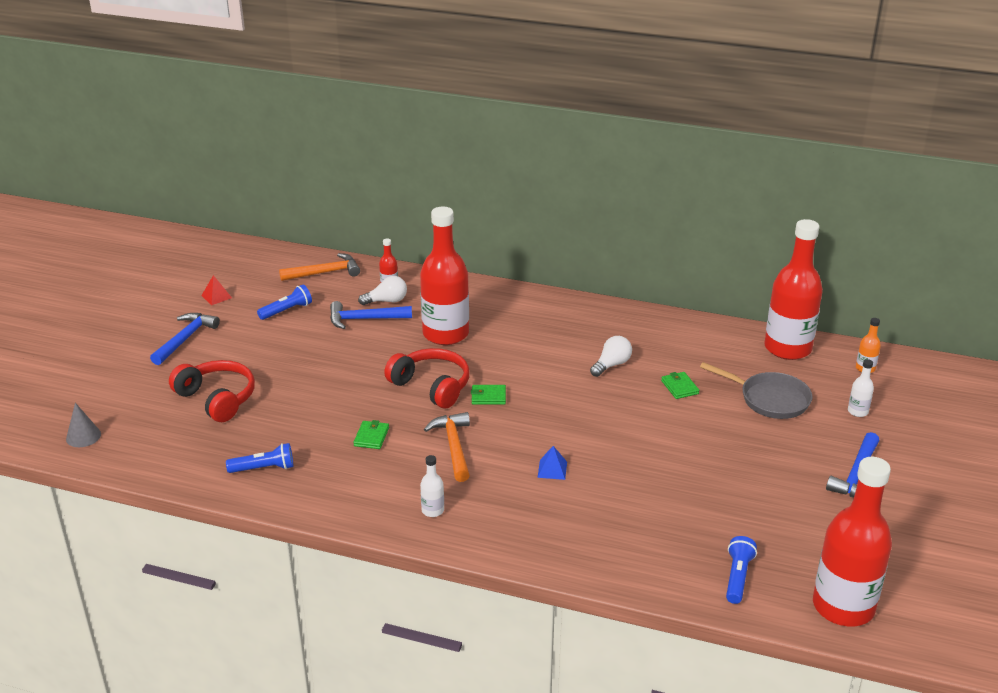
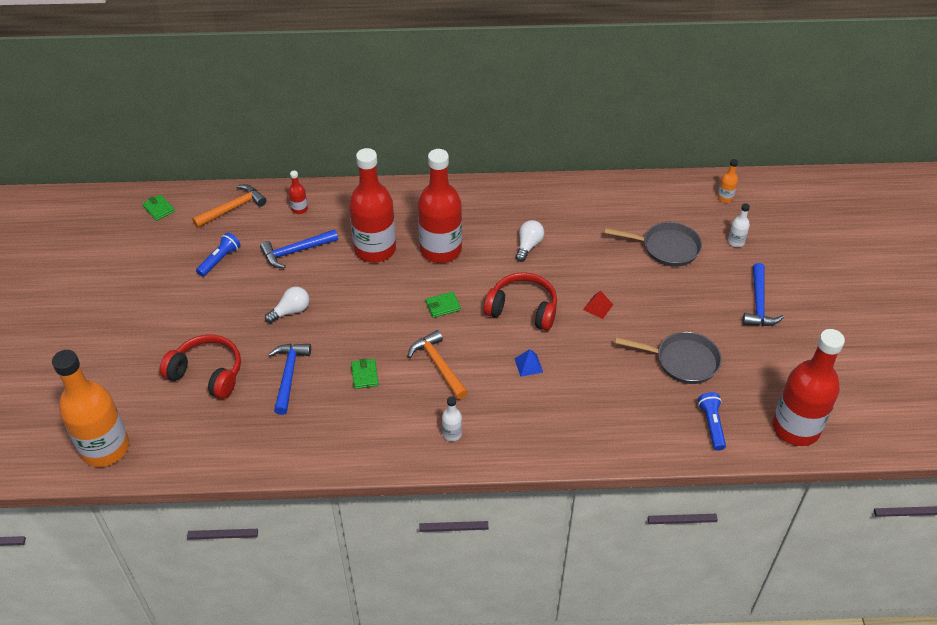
camera: 20 degrees left, 15 degrees up
grey cone [66,403,101,447] -> orange bottle [52,350,129,467]
blue hammer [150,313,220,365] -> blue hammer moved to [268,344,311,415]
red pyramid [201,275,232,305] -> red pyramid moved to [583,291,613,319]
blue flashlight [226,443,293,473] -> none
white light bulb [358,276,407,305] -> white light bulb moved to [265,287,309,323]
red headphones [384,348,470,408] -> red headphones moved to [484,272,557,331]
green wallet [661,372,699,399] -> green wallet moved to [142,194,175,221]
red bottle [764,219,823,360] -> red bottle moved to [418,149,462,263]
none -> grey pan [615,332,722,384]

